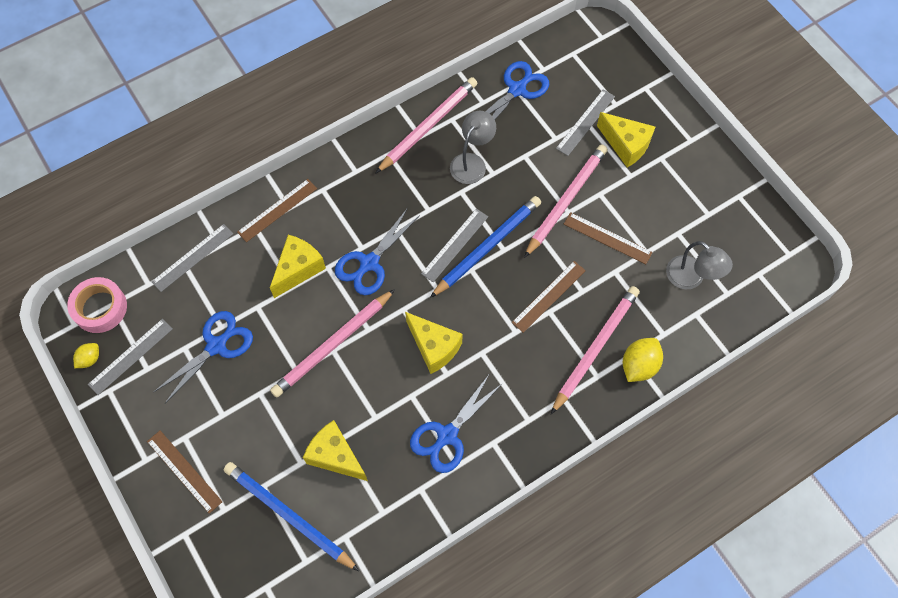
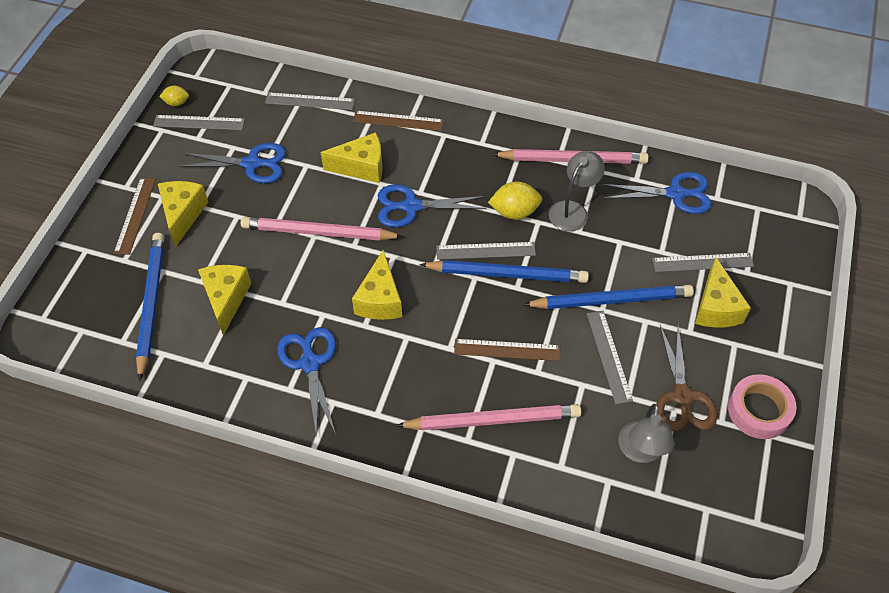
camera: 50 degrees right, 10 degrees down
pink tape [67,277,127,333] -> pink tape moved to [728,374,797,439]
blue scissors [410,373,503,473] -> blue scissors turned 75 degrees clockwise [277,327,336,438]
grey lamp [450,111,496,184] -> grey lamp turned 45 degrees counterclockwise [549,151,605,231]
pink pencil [524,144,608,258] -> blue pencil [523,285,694,309]
brown ruler [564,212,653,264] -> grey ruler [587,311,633,404]
yellow lemon [623,338,663,382] -> yellow lemon moved to [488,182,542,220]
none -> yellow cheese [158,181,208,247]
none -> brown scissors [657,325,717,431]

